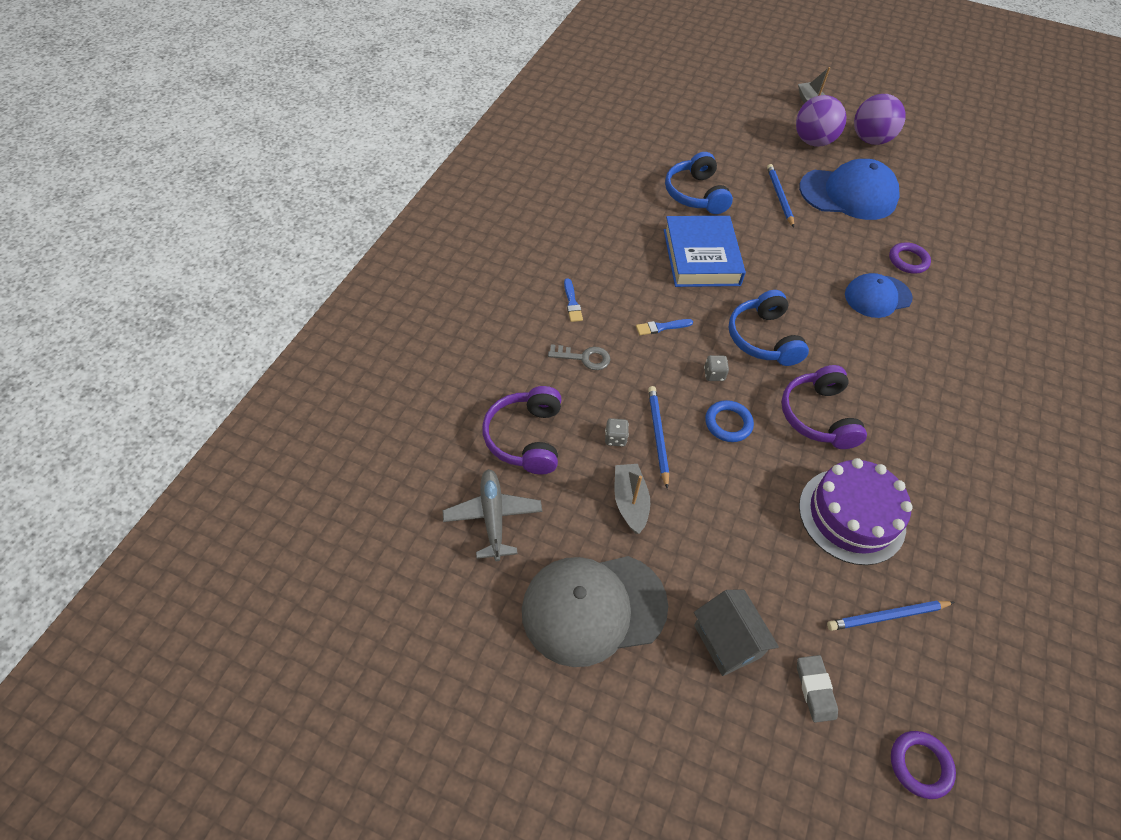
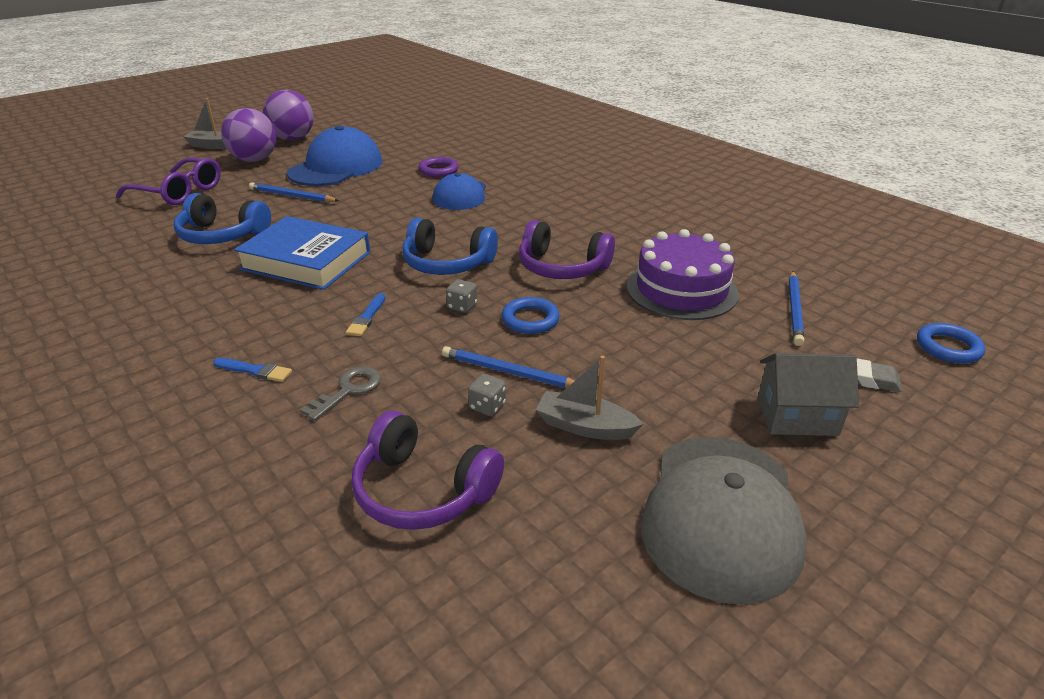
camera: 60 degrees left, 20 degrees down
grey plane [443,469,542,561] -> none
purple ring [891,731,956,799] -> blue ring [917,323,986,364]
none -> purple glasses [116,158,221,205]

